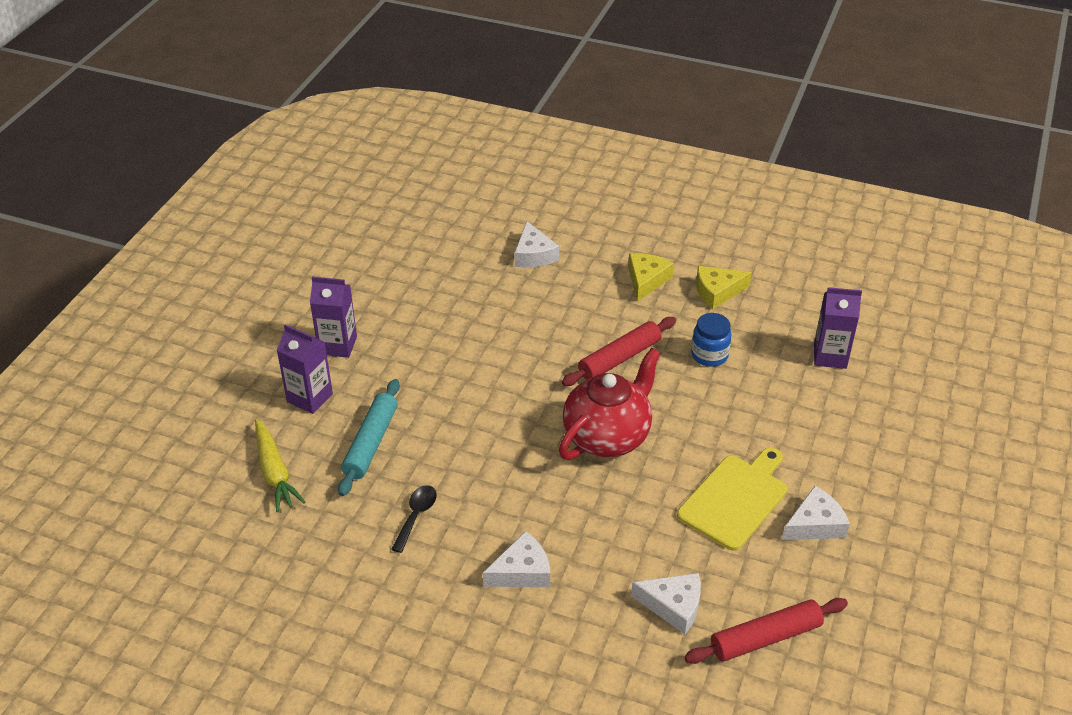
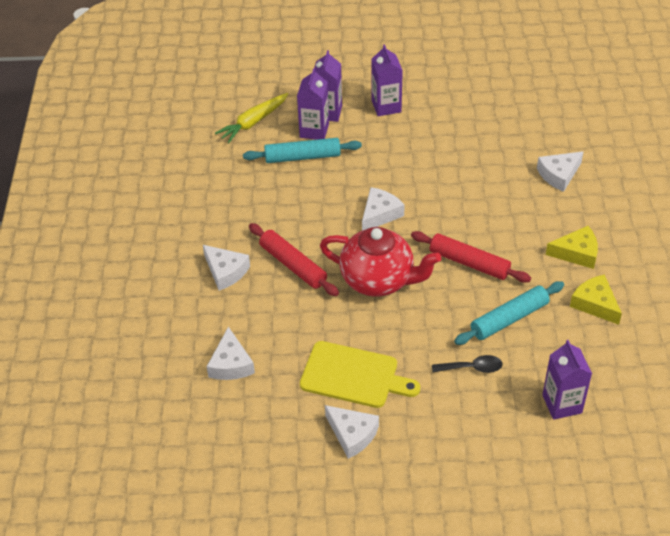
camera: 70 degrees right, 5 degrees up
black spoon [391,485,437,553] -> black spoon moved to [432,355,503,373]
red rolling pin [684,598,848,664] -> red rolling pin moved to [249,223,339,296]
blue jar [691,313,732,367] -> turquoise rolling pin [454,281,564,345]
none -> purple carton [297,68,329,140]
none -> white cheese [362,187,405,231]

